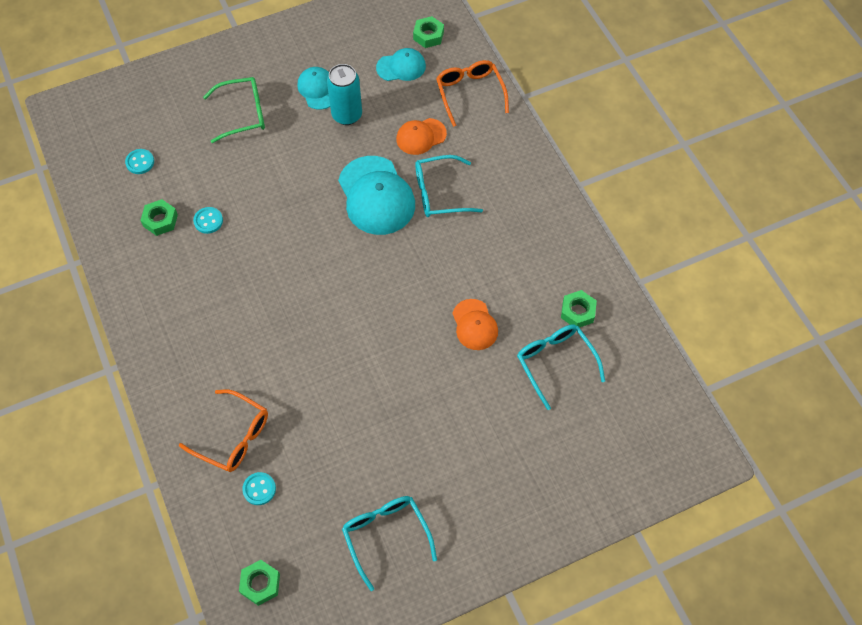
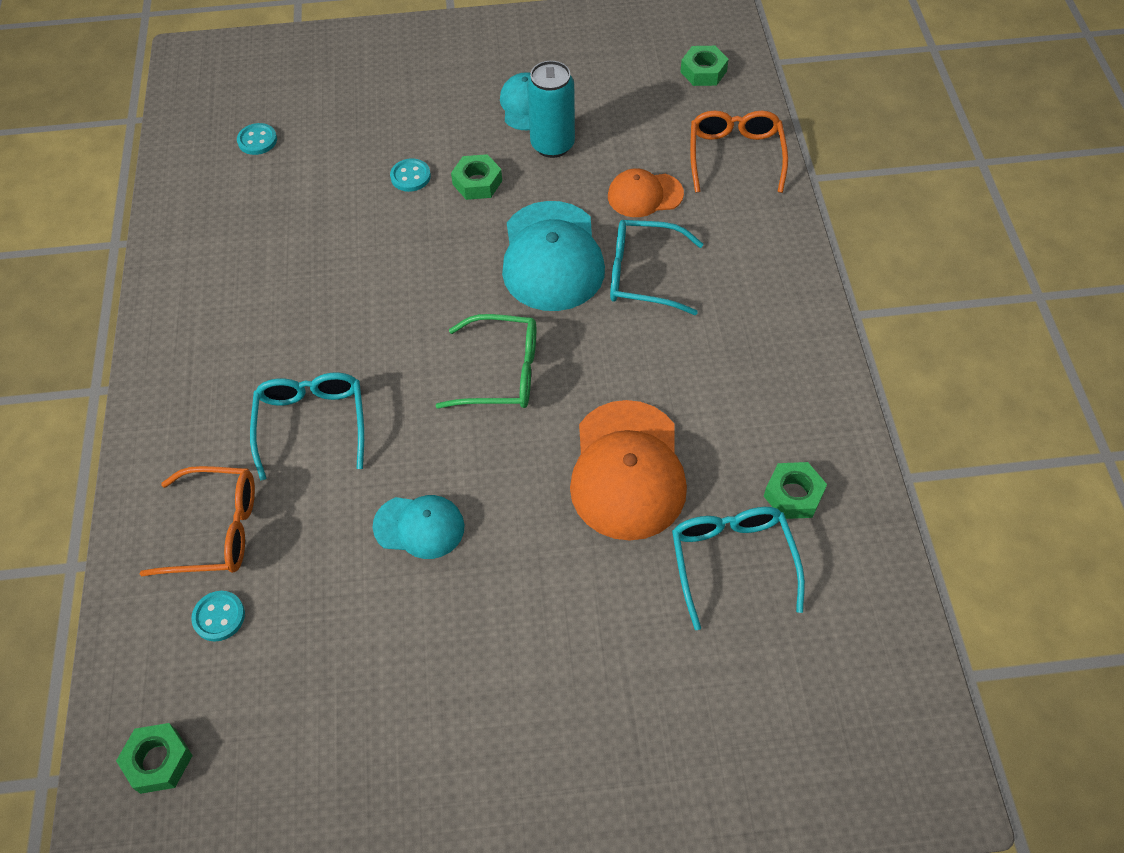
camera: 20 degrees right, 5 degrees down
green nut [140,199,178,236] -> green nut moved to [451,154,502,200]
orange glasses [179,389,268,472] -> orange glasses turned 45 degrees counterclockwise [140,466,255,577]
turquoise button [193,207,223,234] -> turquoise button moved to [390,158,431,192]
green glasses [203,77,265,143] -> green glasses moved to [436,314,536,409]
turquoise glasses [342,496,437,591] -> turquoise glasses moved to [250,372,364,481]
turquoise cap [376,48,426,81] -> turquoise cap moved to [373,495,464,559]
orange cap [452,299,498,350] -> orange cap [570,400,687,541], size x1.76

